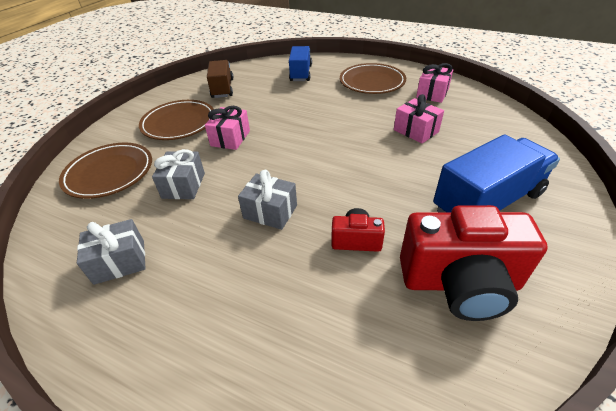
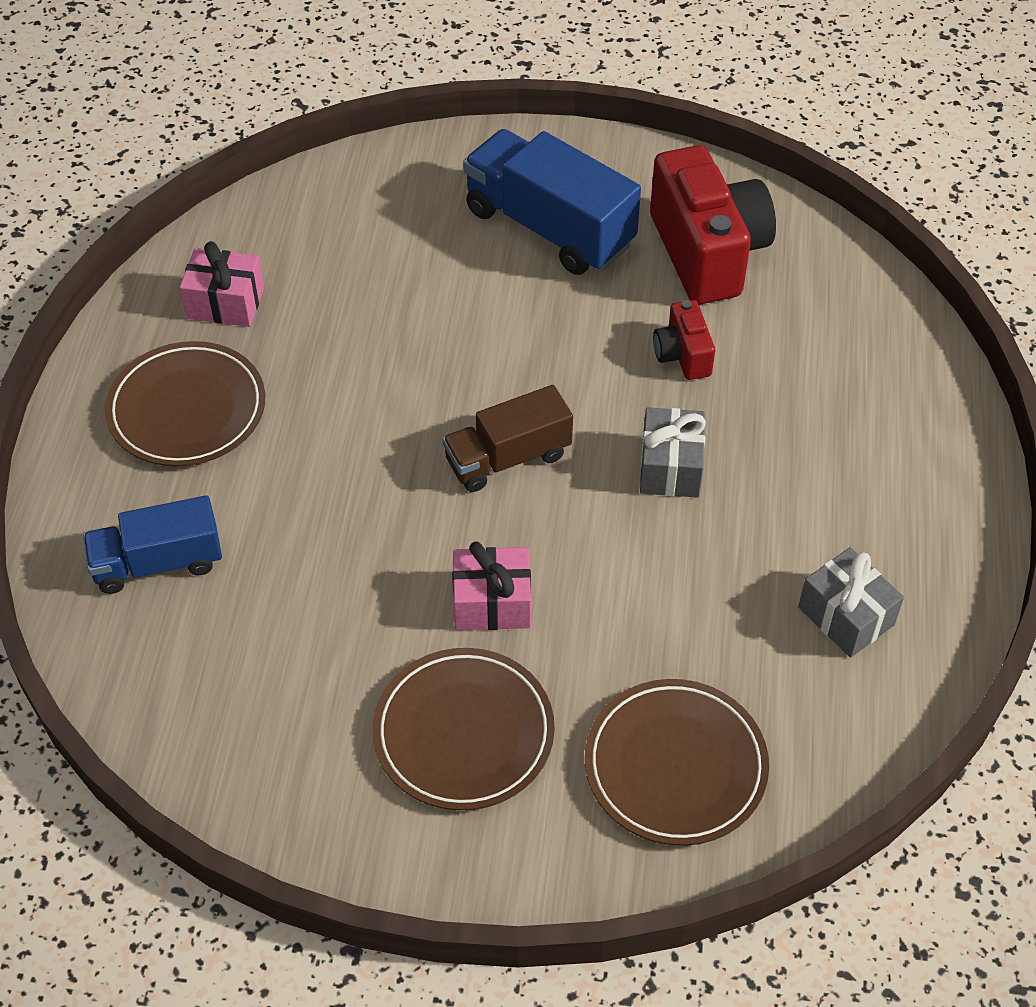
camera: 110 degrees left, 10 degrees up
grey gift [152,149,205,199] -> none
brown truck [207,60,234,98] -> brown truck moved to [443,385,573,492]
pink gift [394,94,444,143] -> none

